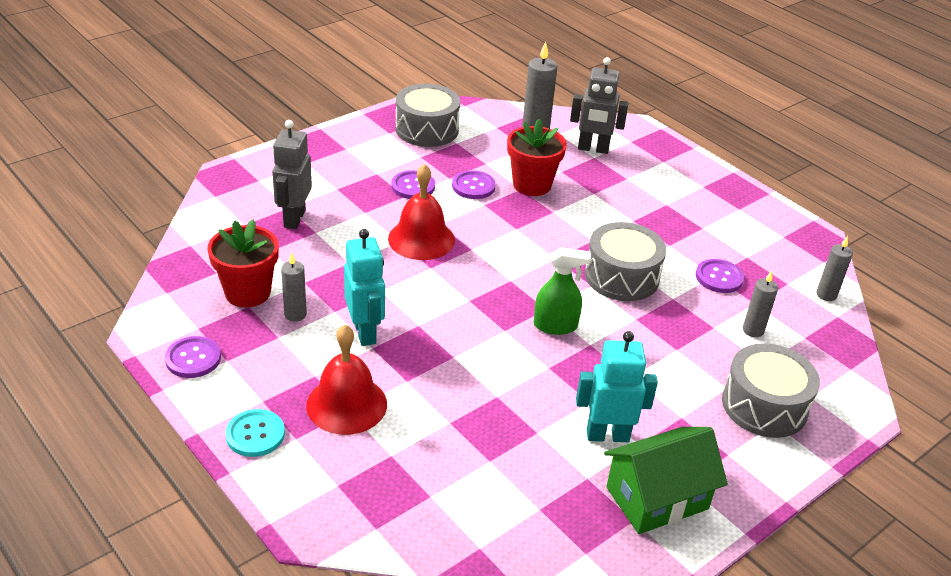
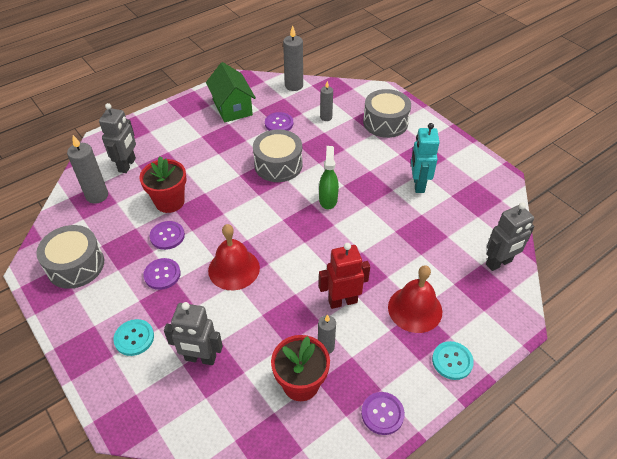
camera: 85 degrees left, 10 degrees up
turquoise robot [344,229,385,346] -> red robot [319,243,370,309]
green house [604,427,728,534] -> green house moved to [206,62,256,123]
grey candle [816,236,853,301] -> grey candle [283,26,303,91], size x1.60
none -> turquoise button [113,319,154,356]
none -> grey robot [486,202,535,271]

